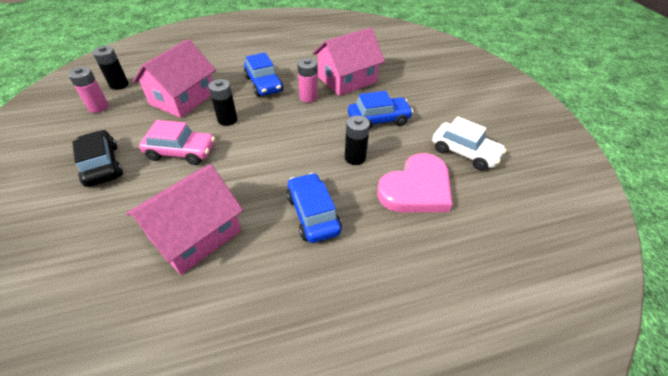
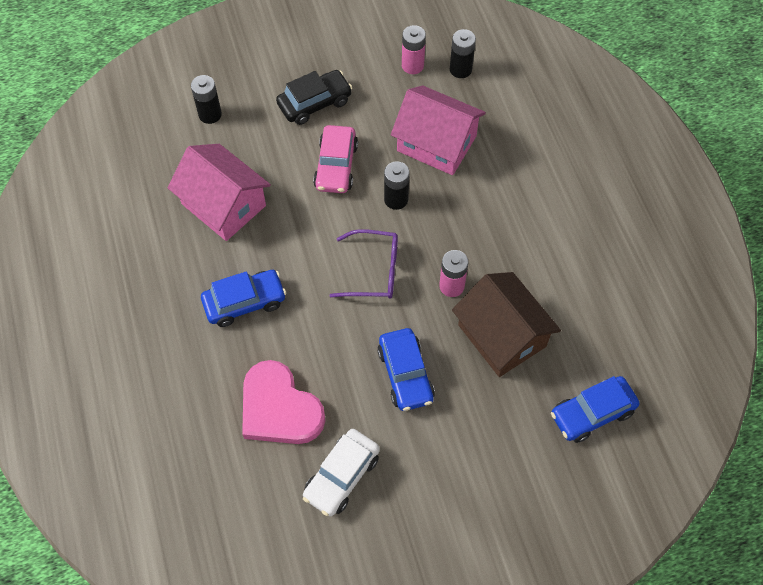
camera: 90 degrees right, 15 degrees up
blue car [244,53,283,97] -> blue car moved to [551,376,639,443]
pink house [313,28,385,96] -> brown house [452,272,561,377]
black battery [345,116,370,165] -> black battery moved to [191,75,222,124]
none -> purple glasses [330,229,398,299]

